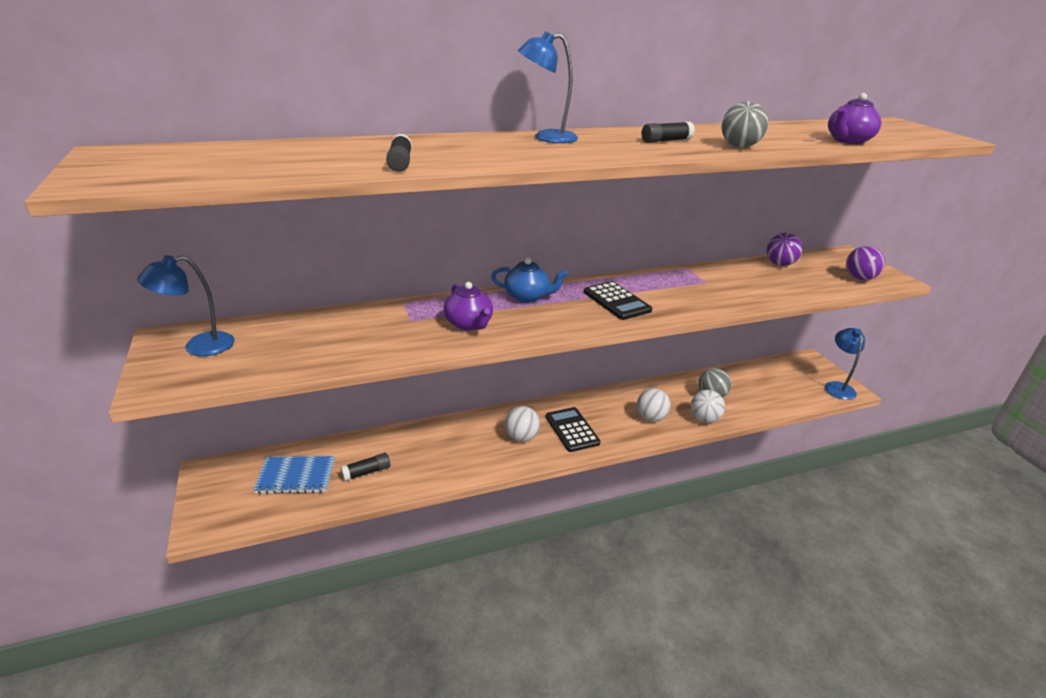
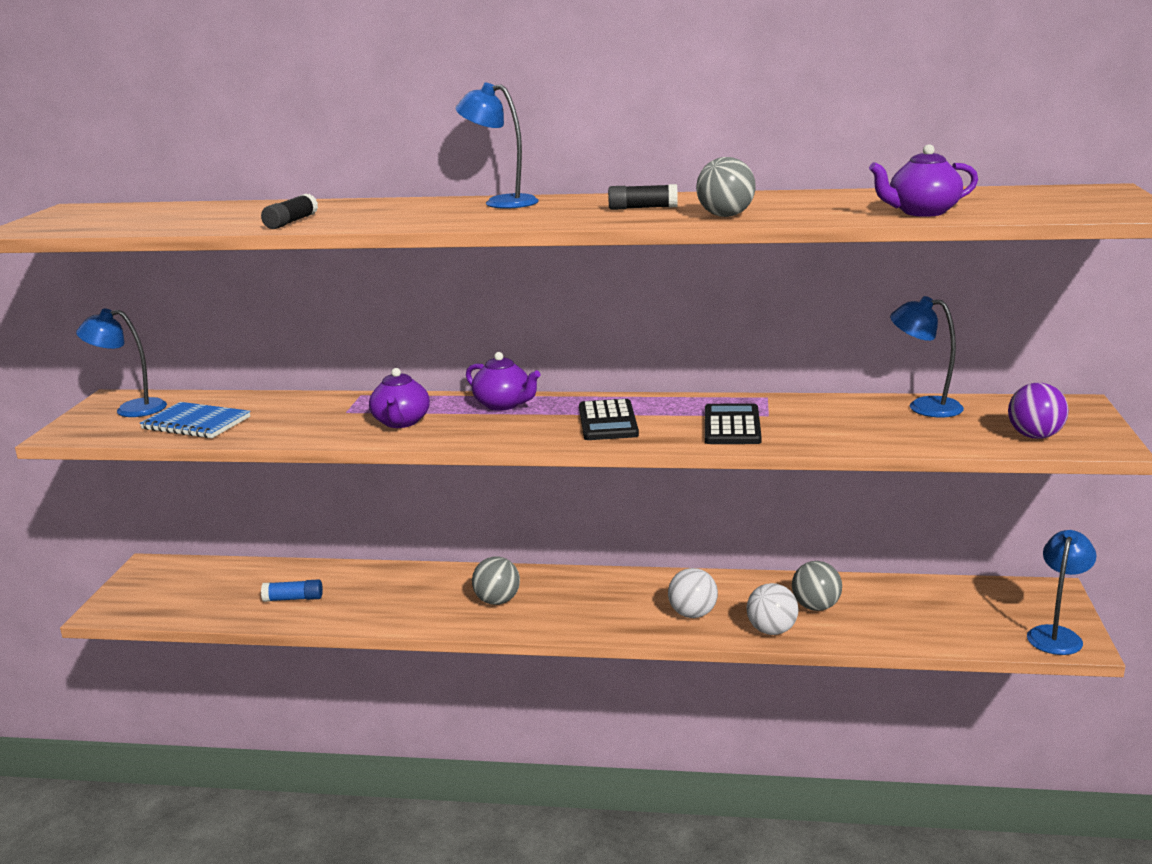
camera: 30 degrees right, 10 degrees down
blue notebook [253,456,335,494] -> blue notebook moved to [140,402,250,438]
black glue stick [340,453,390,482] -> blue glue stick [261,579,323,602]
blue teapot [491,257,568,303] -> purple teapot [466,352,541,411]
white ball [505,406,540,442] -> grey ball [472,556,520,605]
black calculator [546,407,601,452] -> black calculator moved to [705,403,762,444]
purple ball [767,233,802,266] -> blue lamp [890,296,964,418]

